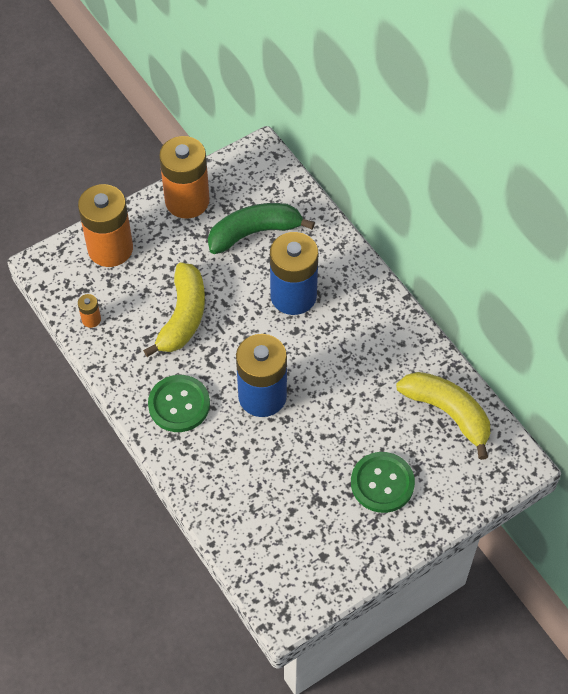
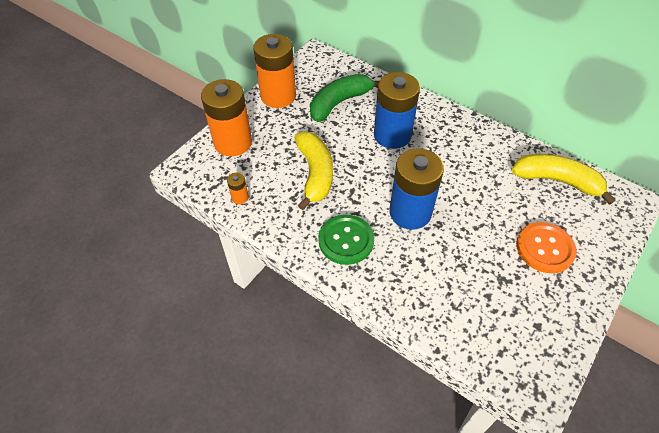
camera: 20 degrees left, 5 degrees down
green button [351,452,415,513] -> orange button [516,222,577,273]

